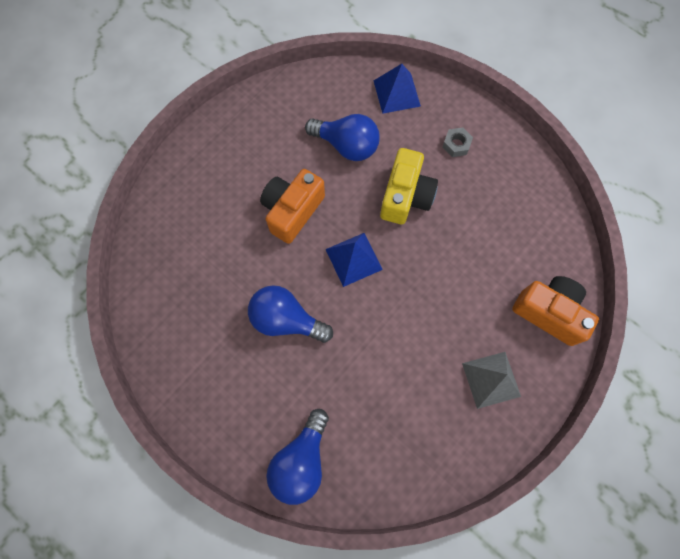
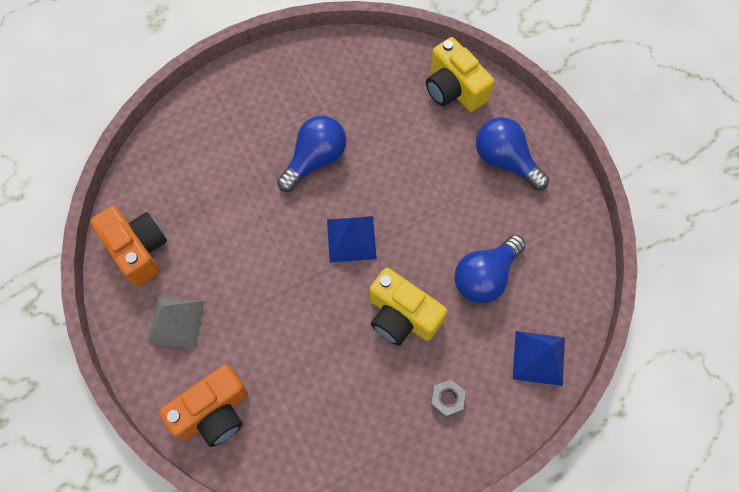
camera: 110 degrees right, 5 degrees down
orange camera [260,169,325,244] -> orange camera moved to [90,206,167,286]
blue light bulb [266,409,329,505] -> blue light bulb moved to [476,117,549,190]
none -> yellow camera [426,37,494,112]

